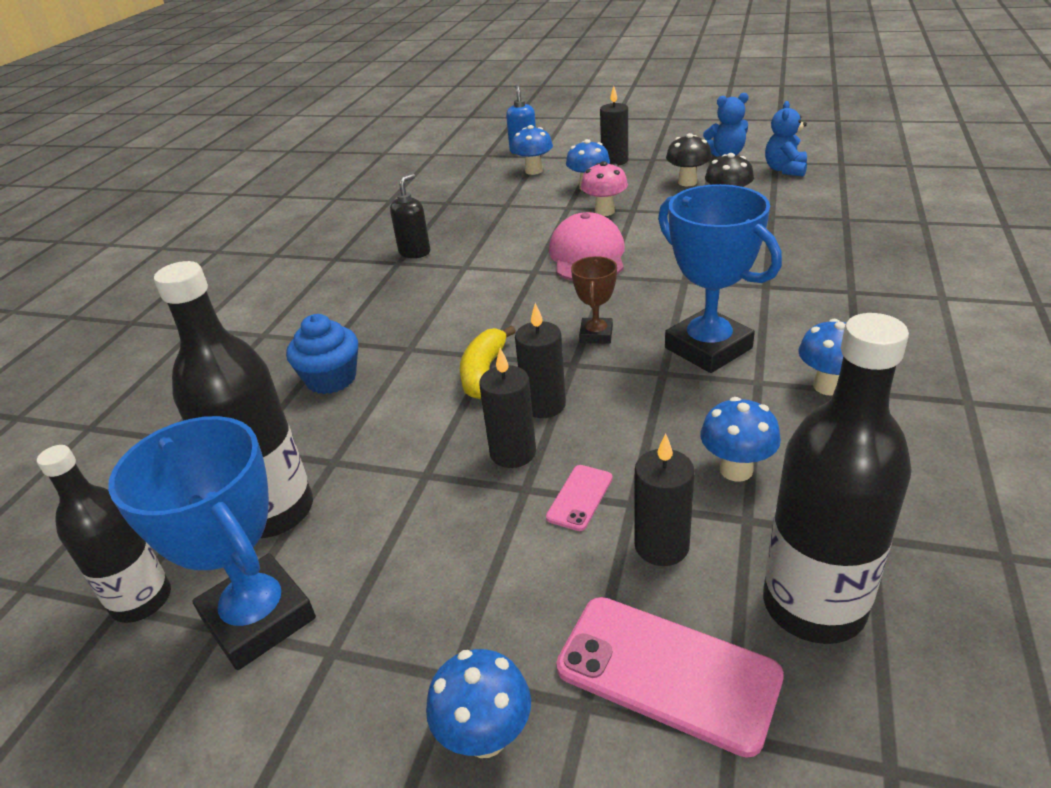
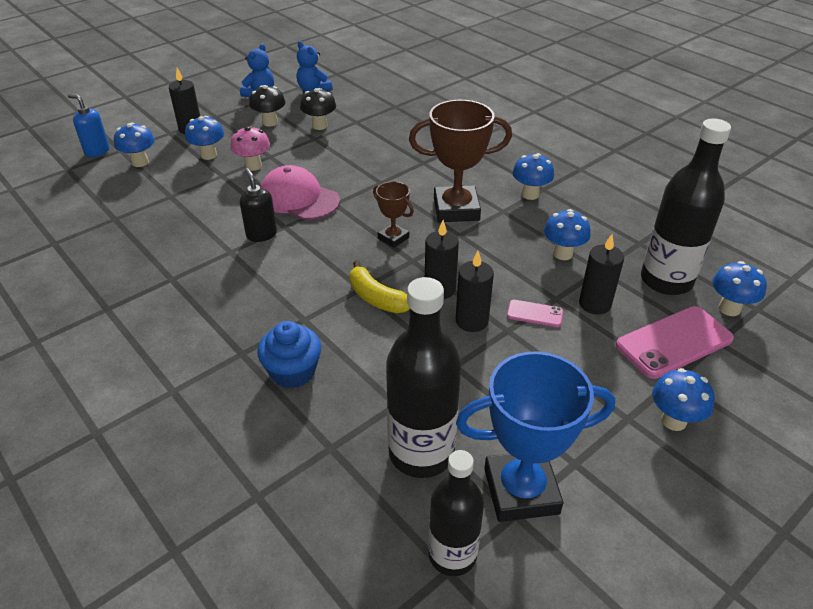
camera: 60 degrees left, 5 degrees up
black soap dispenser [390,174,430,258] -> black soap dispenser moved to [240,168,277,242]
pink phone [546,465,612,531] -> pink phone turned 45 degrees counterclockwise [507,300,563,327]
blue trophy [658,184,782,373] -> brown trophy [409,100,512,222]
none -> blue mushroom [712,261,767,316]

